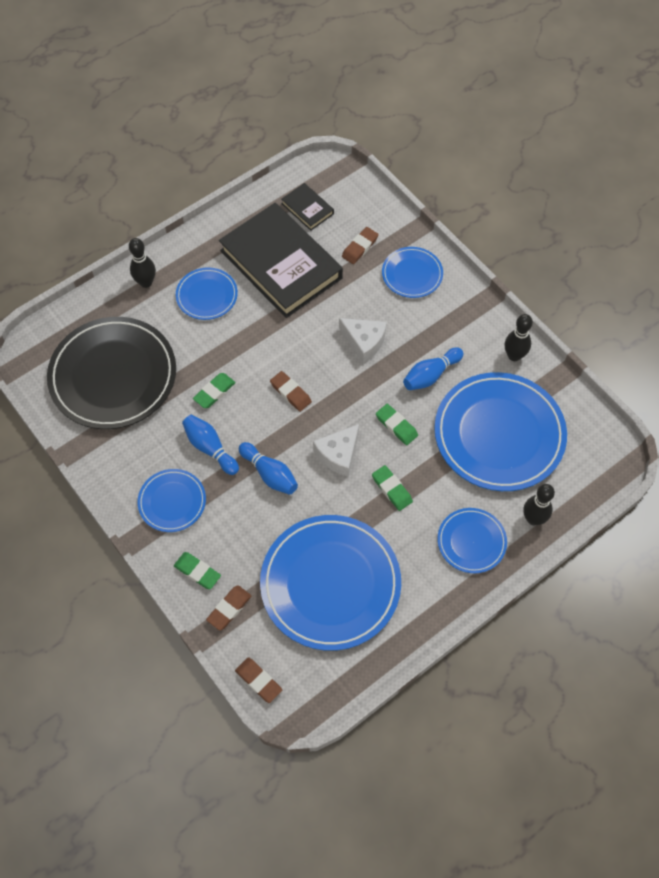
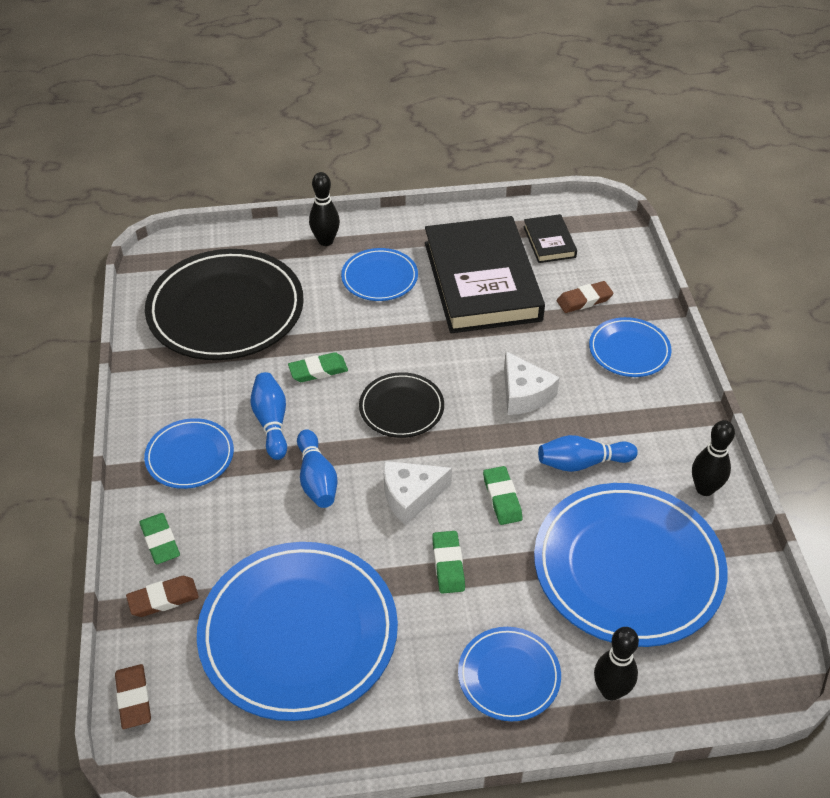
camera: 30 degrees right, 15 degrees down
brown eraser [270,371,312,412] -> black plate [359,372,444,438]

